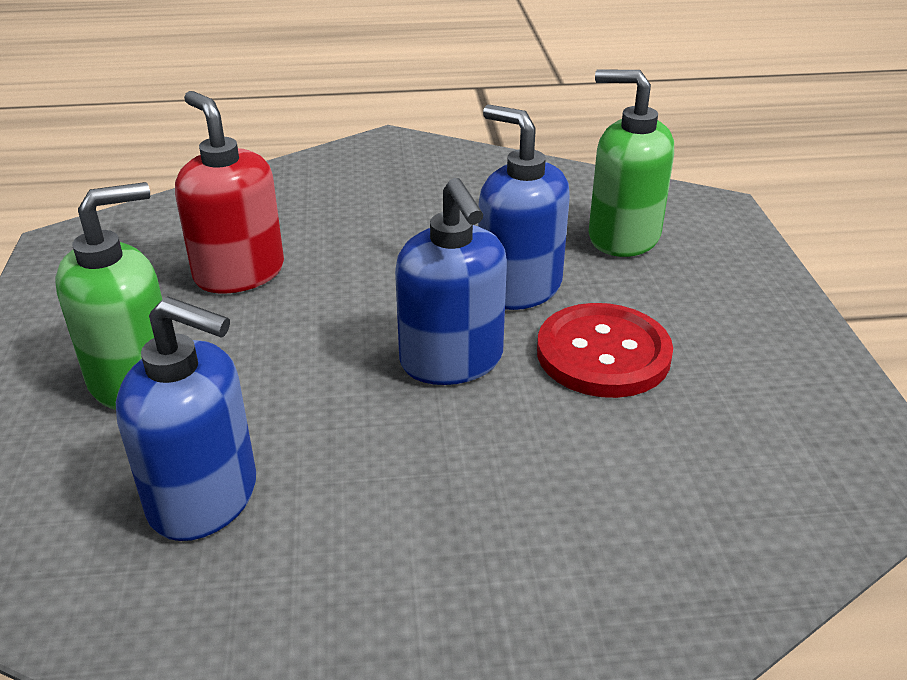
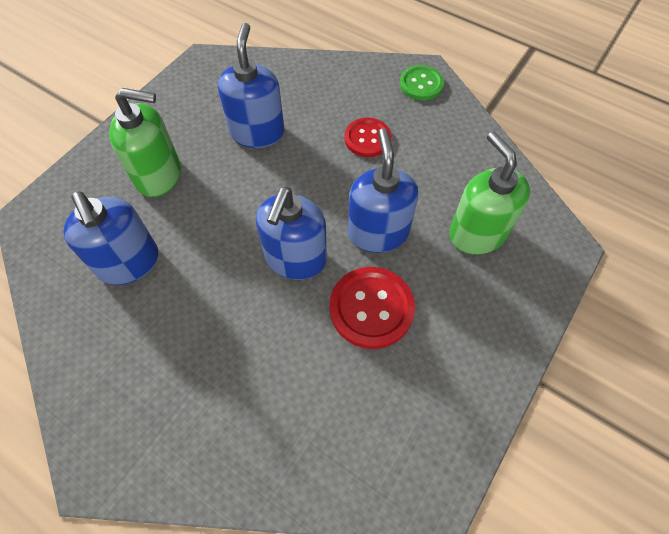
camera: 40 degrees right, 25 degrees up
red soap dispenser [175,91,284,294] -> blue soap dispenser [218,23,284,148]
none -> red button [345,118,391,157]
none -> green button [400,65,444,101]

